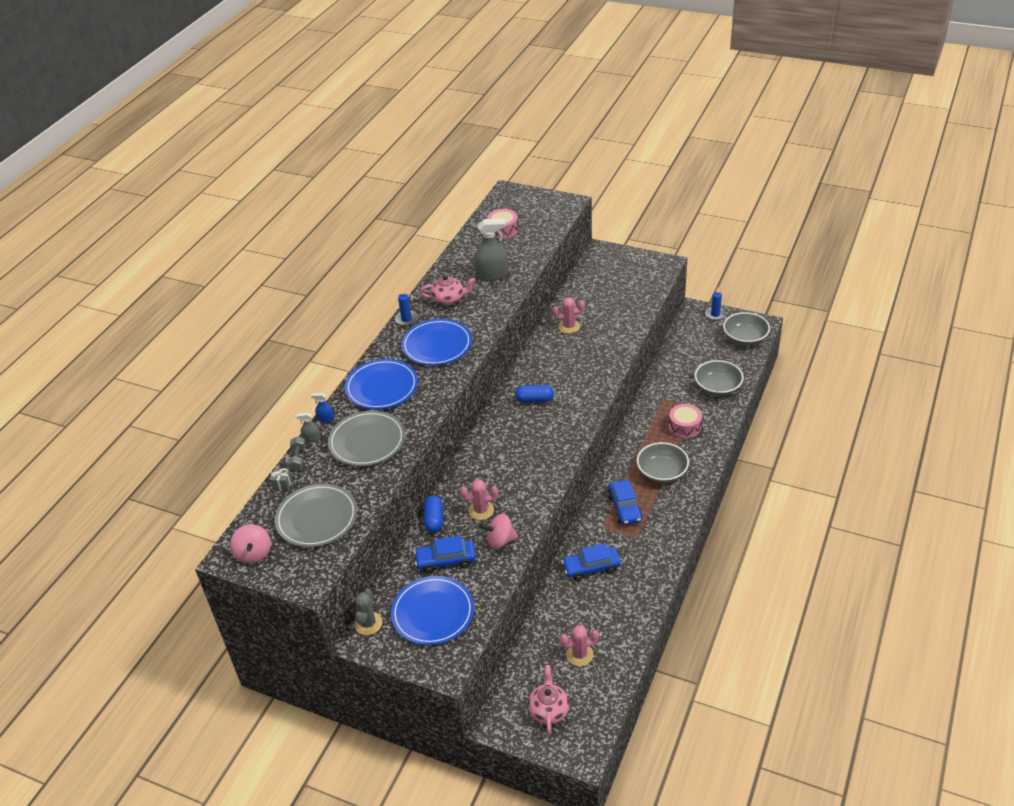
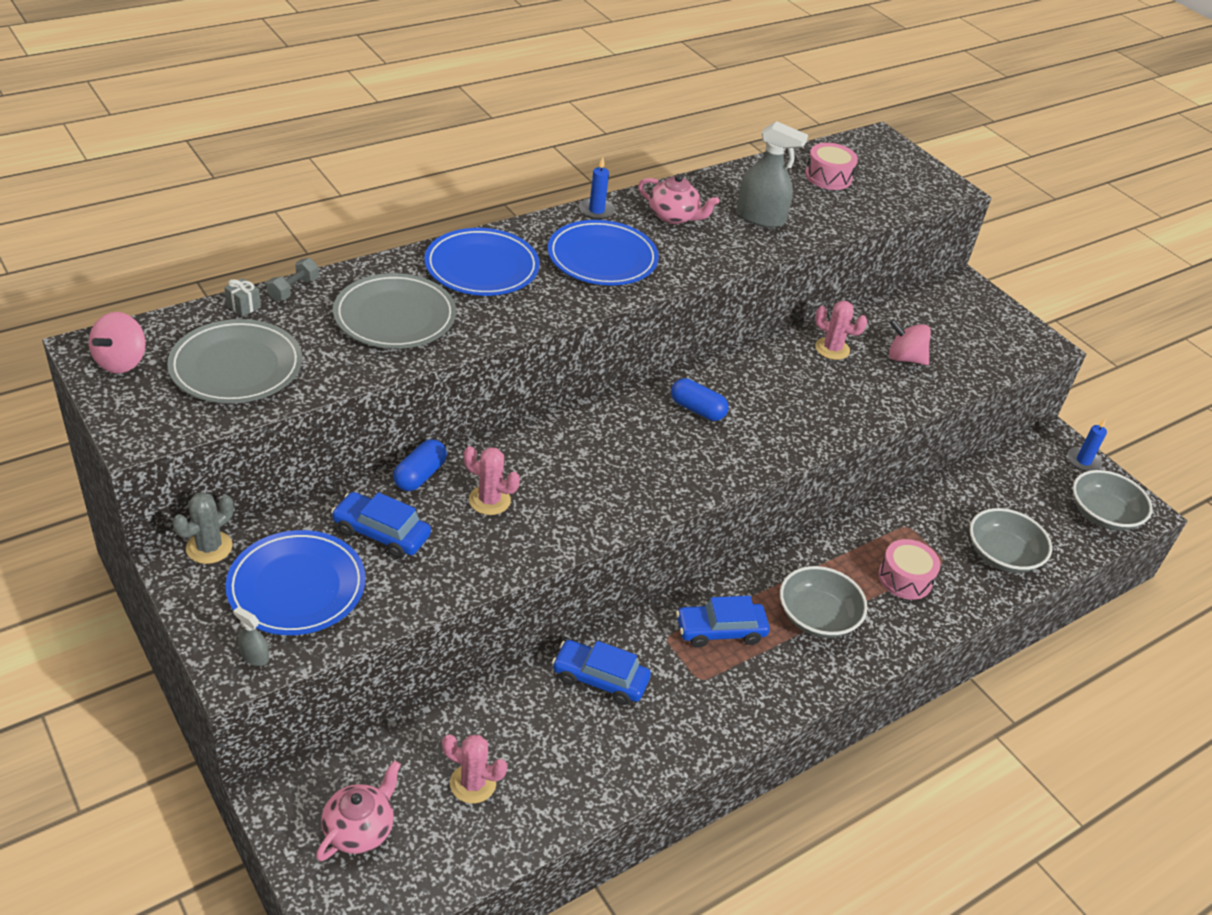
camera: 25 degrees right, 0 degrees up
grey spray bottle [296,413,320,443] -> grey spray bottle moved to [233,607,269,666]
blue spray bottle [311,393,334,423] -> none
pink spinning top [480,514,518,549] -> pink spinning top moved to [889,319,931,365]
blue car [608,480,643,525] -> blue car turned 60 degrees clockwise [676,596,770,648]

